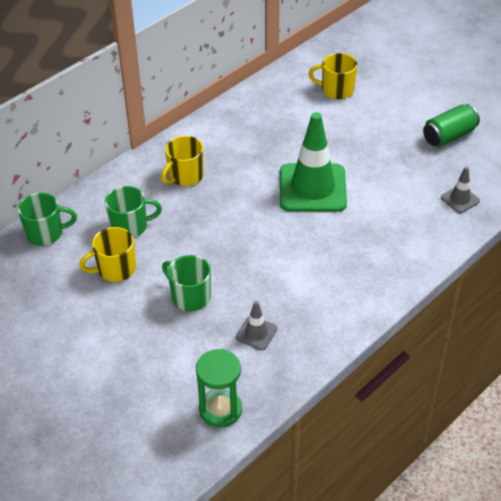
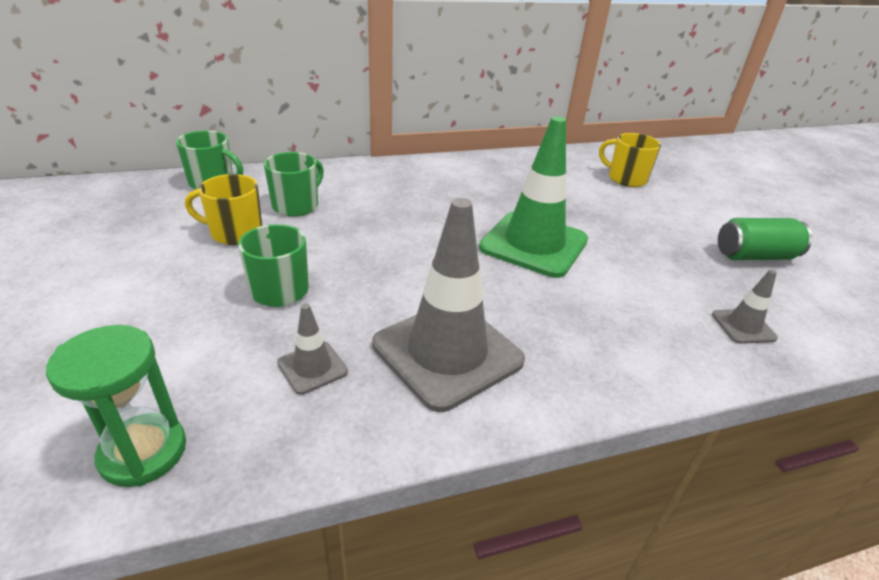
camera: 25 degrees right, 10 degrees down
green mug [105,186,162,238] -> green mug turned 75 degrees counterclockwise [264,152,324,217]
yellow mug [161,136,203,186] -> none
none -> grey traffic cone [372,198,525,412]

